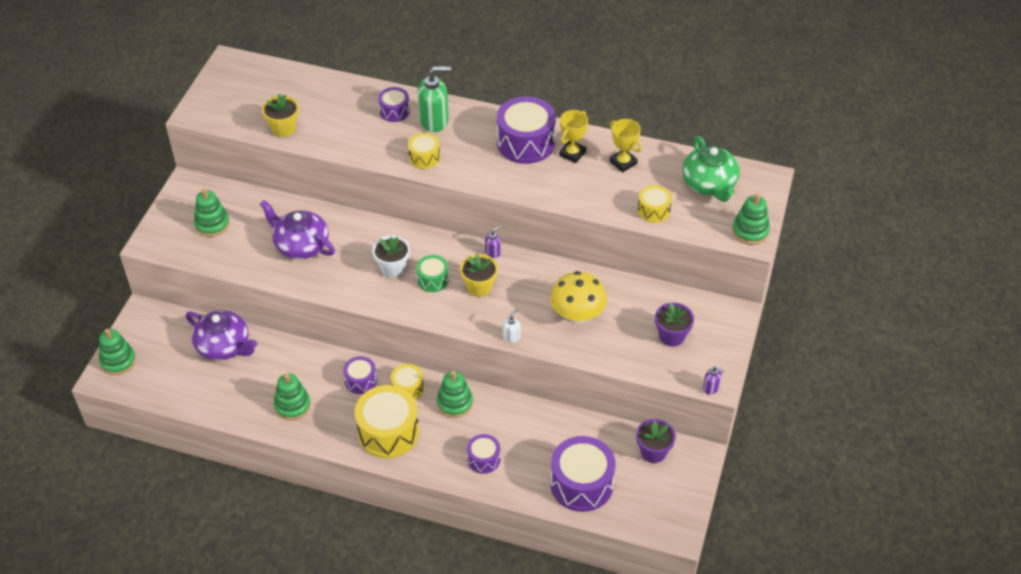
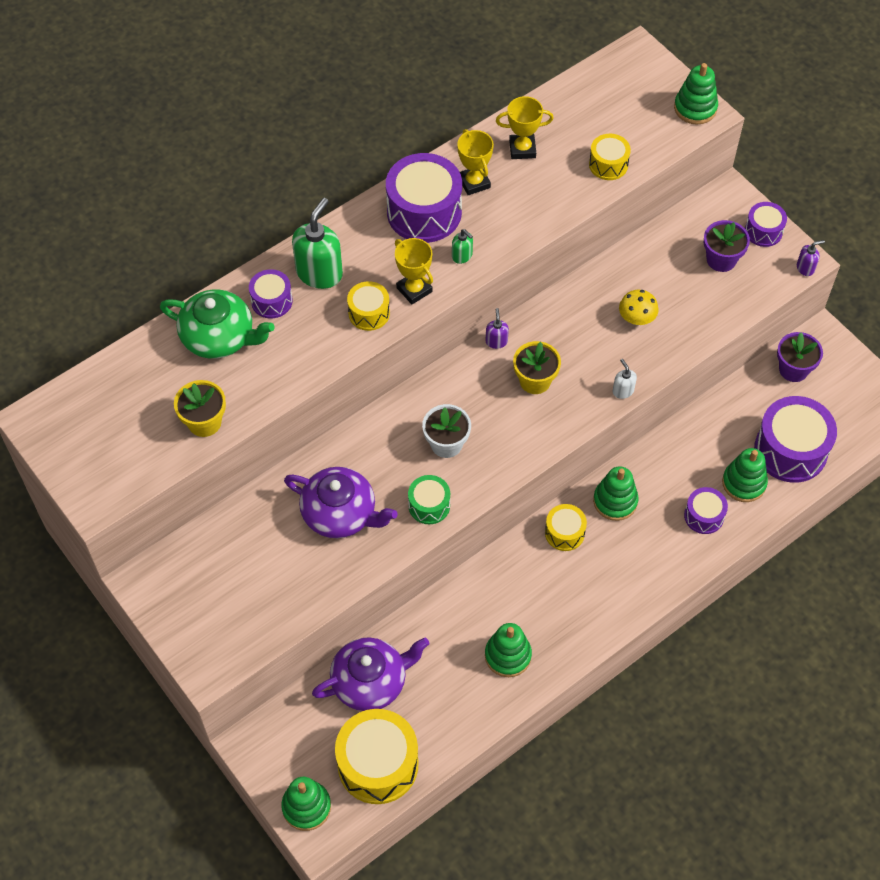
camera: 55 degrees left, 10 degrees up
green stacking toy [194,189,230,237] -> green stacking toy moved to [722,448,768,502]
purple teapot [260,200,335,259] -> purple teapot turned 135 degrees counterclockwise [284,467,398,538]
purple drum [343,356,377,394] -> purple drum moved to [745,202,787,247]
yellow drum [355,385,419,458] -> yellow drum moved to [335,709,418,804]
green drum [416,255,449,292] -> green drum moved to [408,475,450,524]
yellow mushroom [550,271,607,323] -> yellow mushroom [619,290,658,325], size x0.58
green teapot [682,136,740,202] -> green teapot moved to [160,290,275,359]
none -> yellow trophy [395,238,433,304]
none -> green soap dispenser [452,229,473,264]

